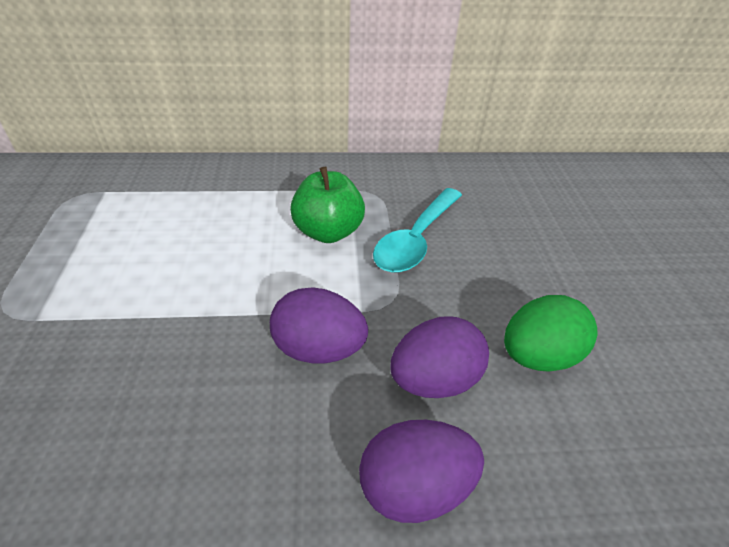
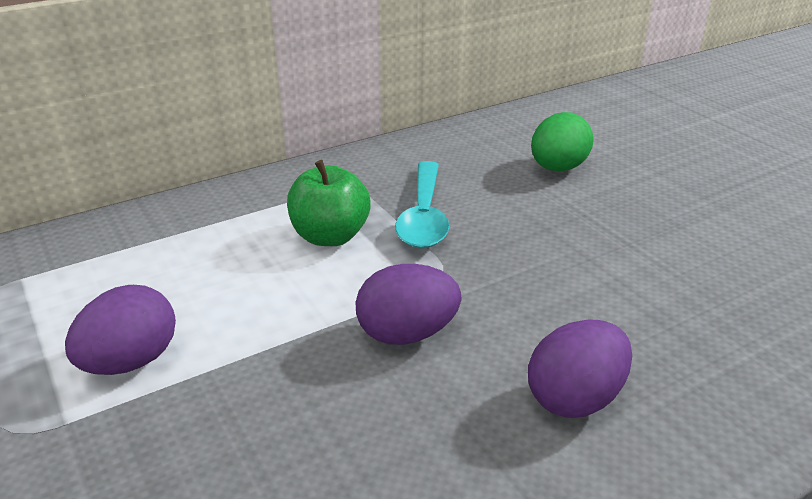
camera: 25 degrees left, 10 degrees down
purple egg [390,316,489,398] -> purple egg moved to [65,285,176,375]
green egg [504,295,598,372] -> green egg moved to [531,112,594,172]

